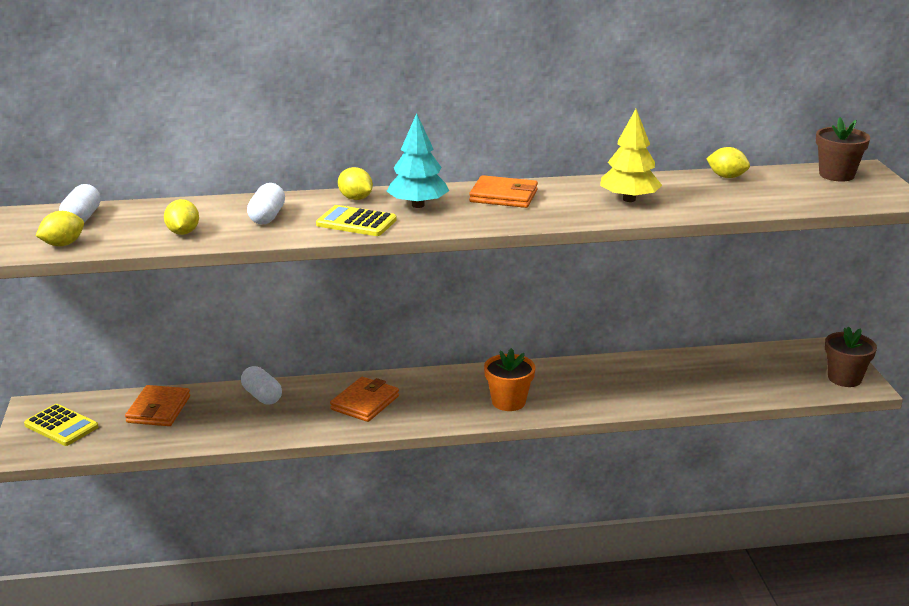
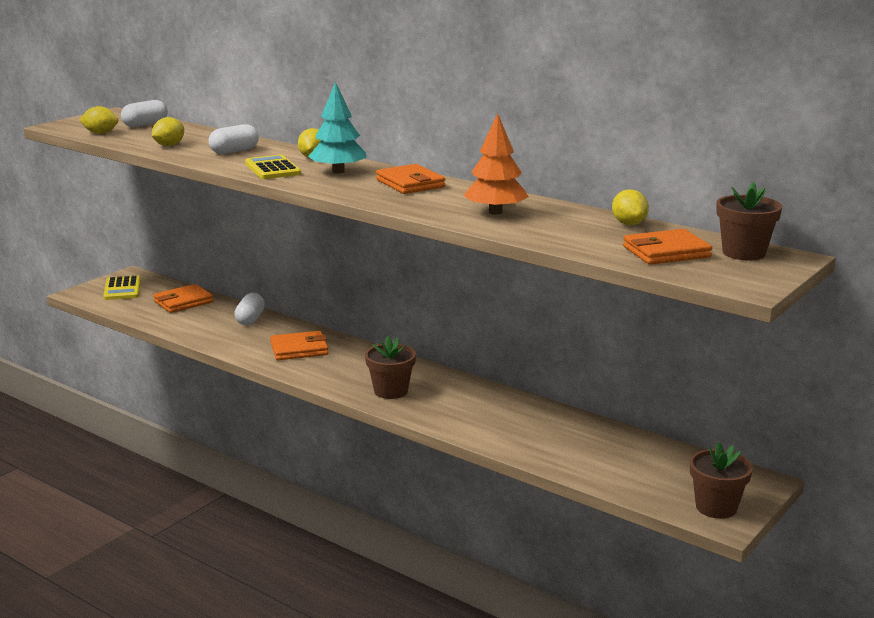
camera: 45 degrees right, 5 degrees down
orange flower pot [484,348,535,411] -> brown flower pot [365,336,416,399]
yellow tree [600,109,662,202] -> orange tree [463,113,529,215]
none -> orange wallet [623,229,712,265]

